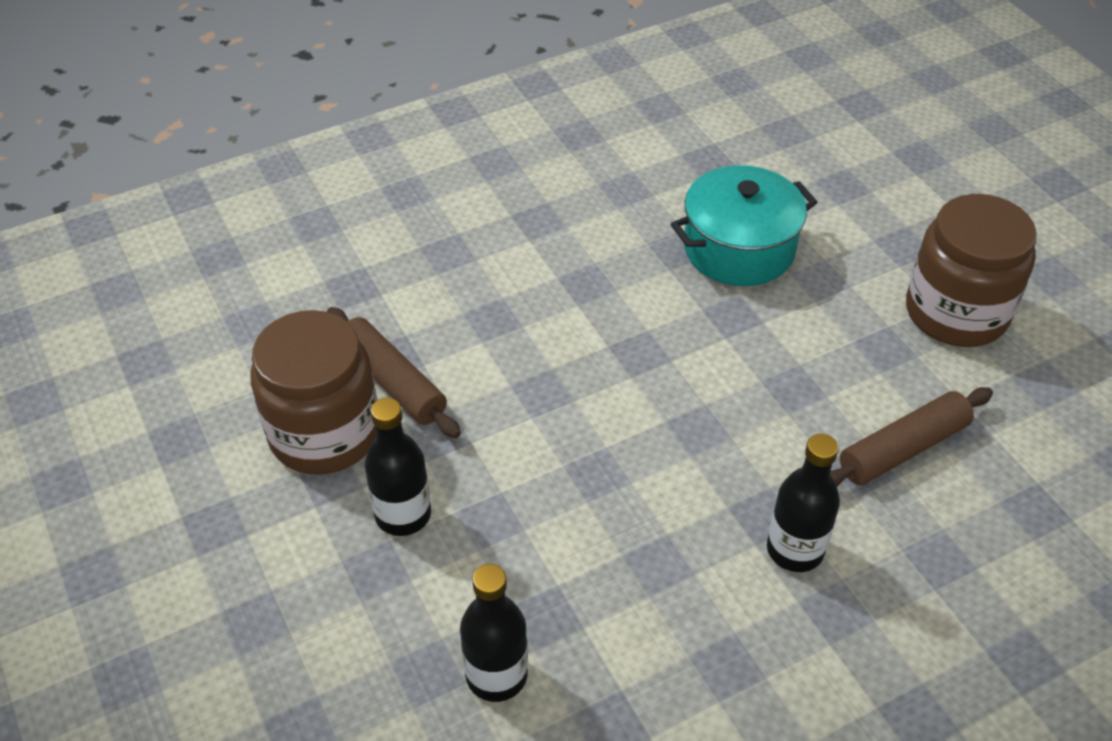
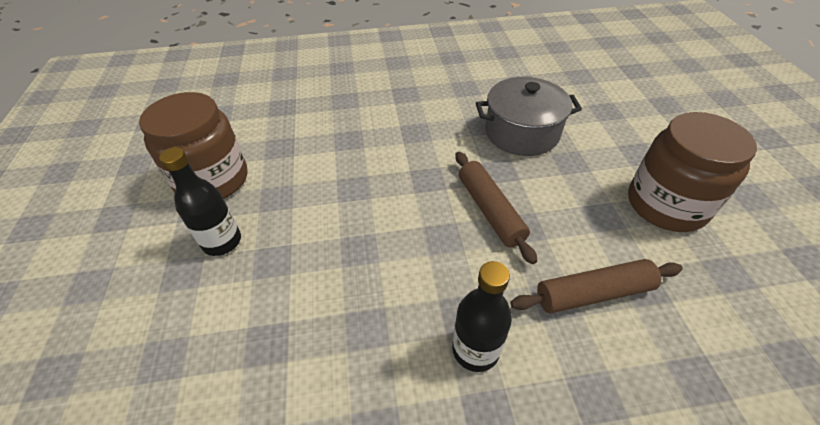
camera: 20 degrees right, 0 degrees up
brown rolling pin [327,307,461,438] -> brown rolling pin moved to [455,152,537,264]
black bottle [460,564,528,702] -> none
turquoise pot [671,165,817,286] -> grey pot [476,77,582,156]

